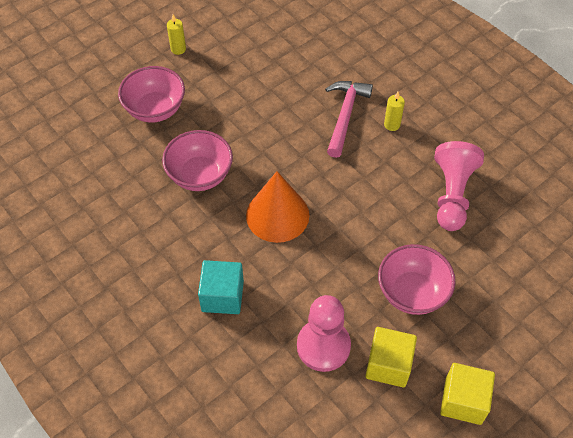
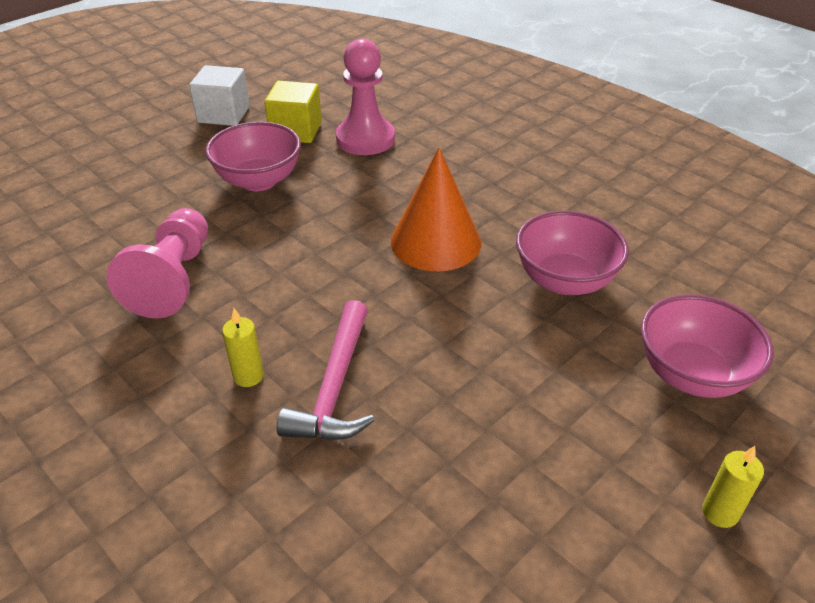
camera: 175 degrees right, 15 degrees down
turquoise cube [198,260,244,314] -> none
yellow cube [440,363,495,425] -> white cube [189,65,250,126]

